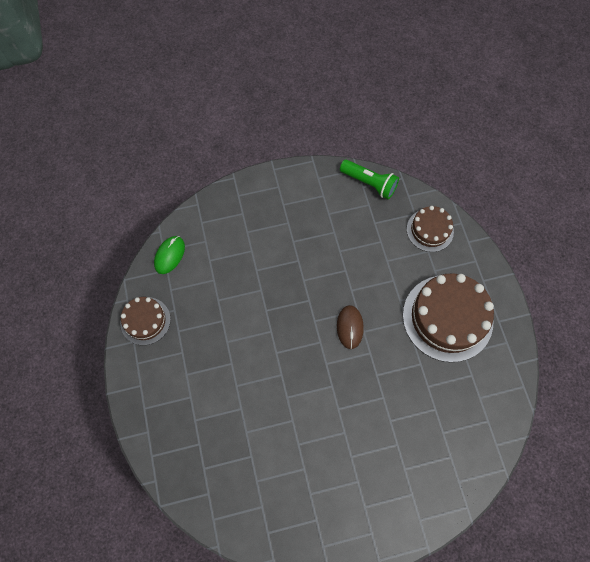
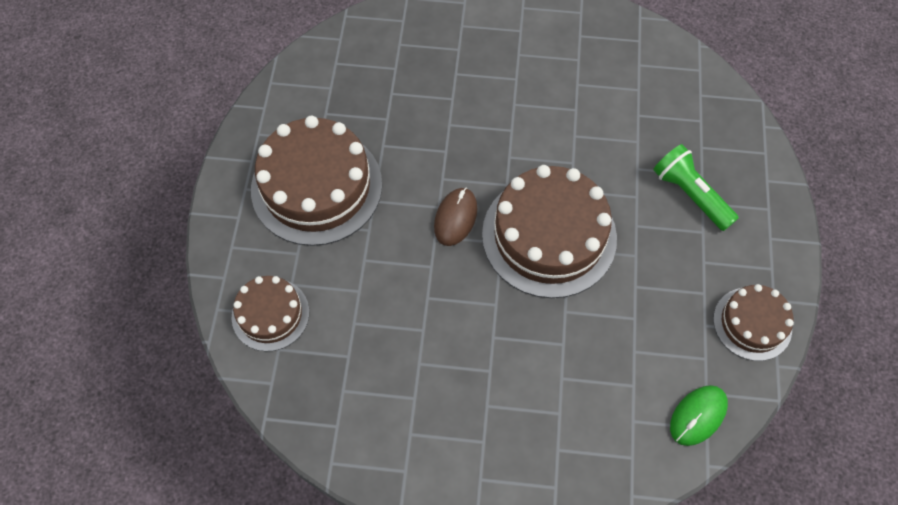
camera: 160 degrees left, 5 degrees down
green flashlight [340,160,399,200] -> green flashlight moved to [653,144,739,231]
none -> brown cake [482,165,617,298]

